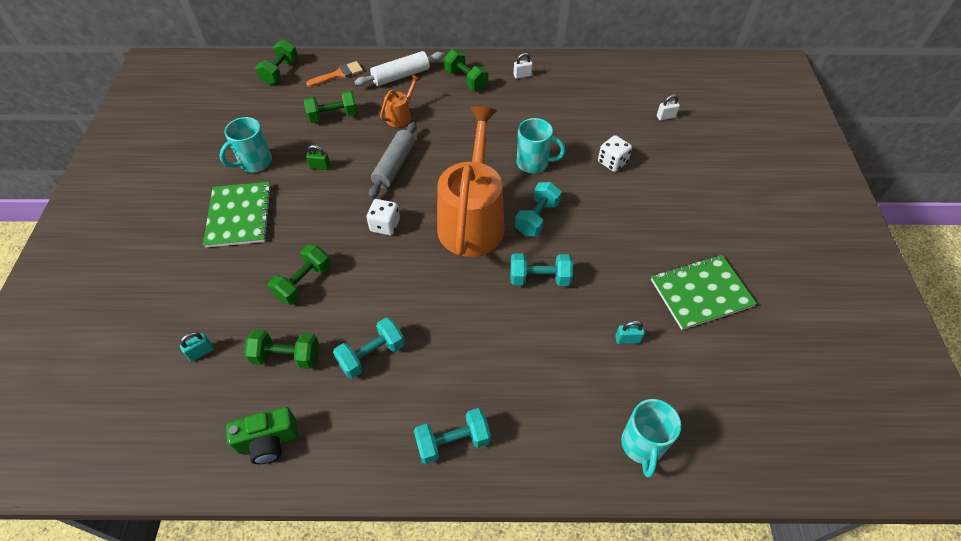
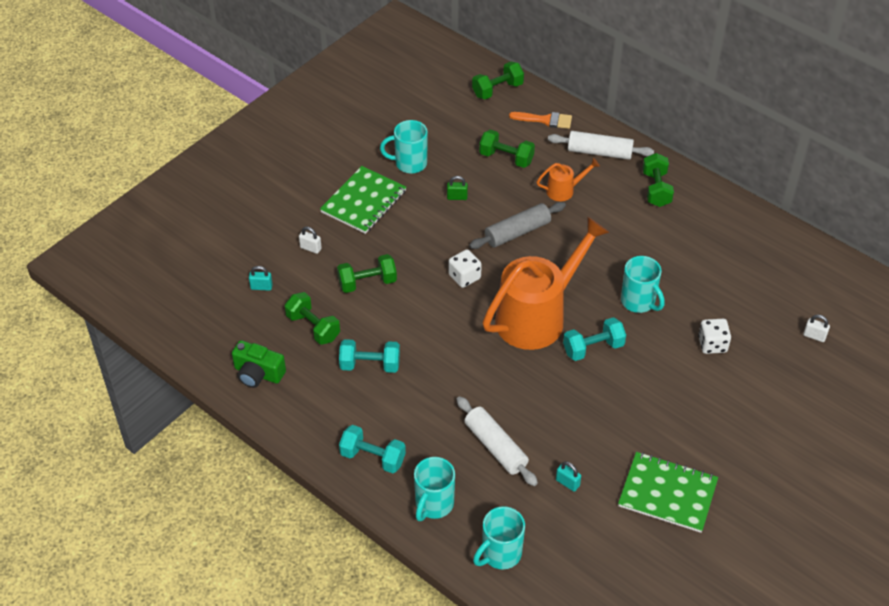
camera: 40 degrees right, 5 degrees down
green padlock [306,145,330,170] -> green padlock turned 45 degrees counterclockwise [447,176,468,200]
turquoise dumbbell [510,253,573,286] -> none
white padlock [514,53,533,79] -> white padlock moved to [299,226,322,254]
none -> turquoise mug [414,457,455,521]
none -> white rolling pin [456,396,538,486]

